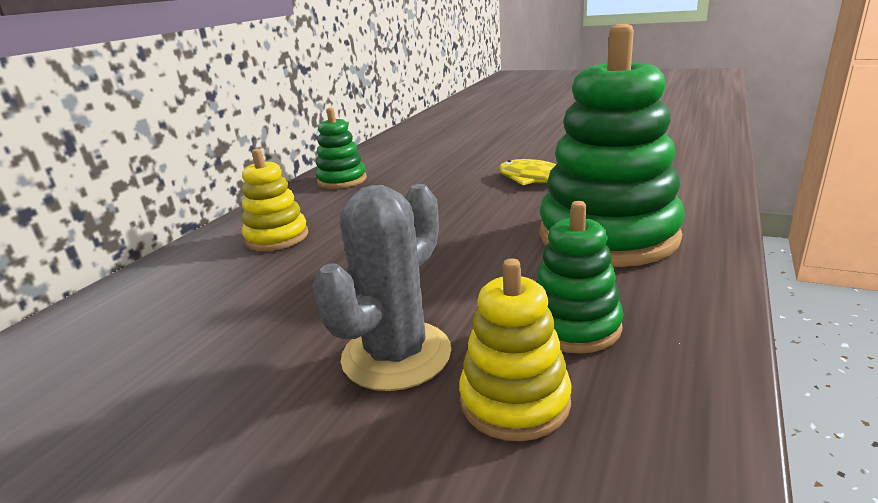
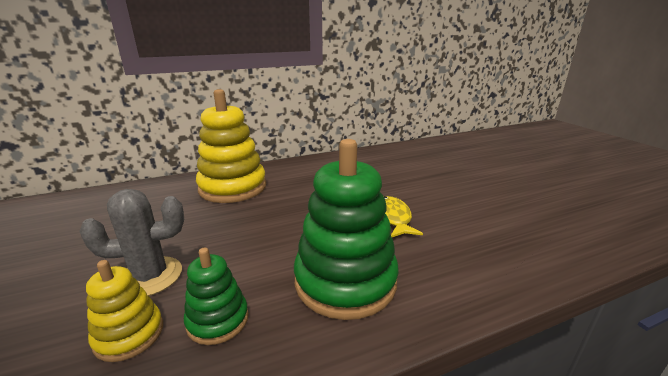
camera: 40 degrees right, 0 degrees up
yellow stacking toy [242,148,308,251] -> yellow stacking toy [196,89,266,203], size x1.94
green stacking toy [315,108,367,189] -> none

